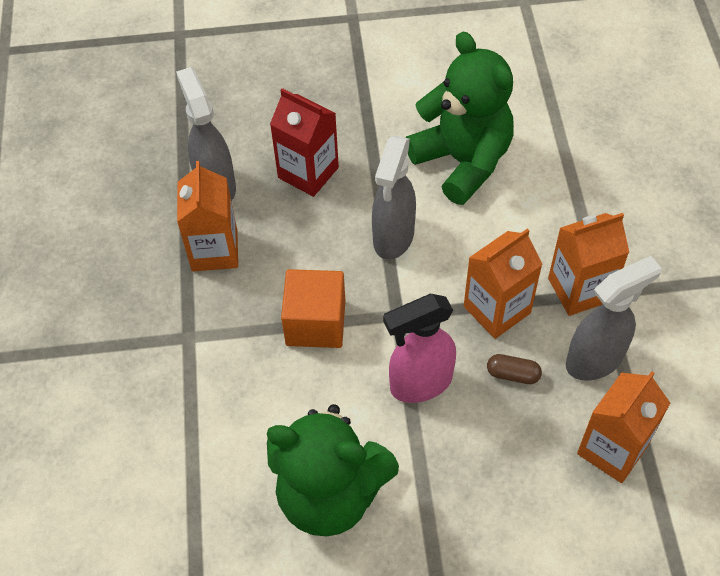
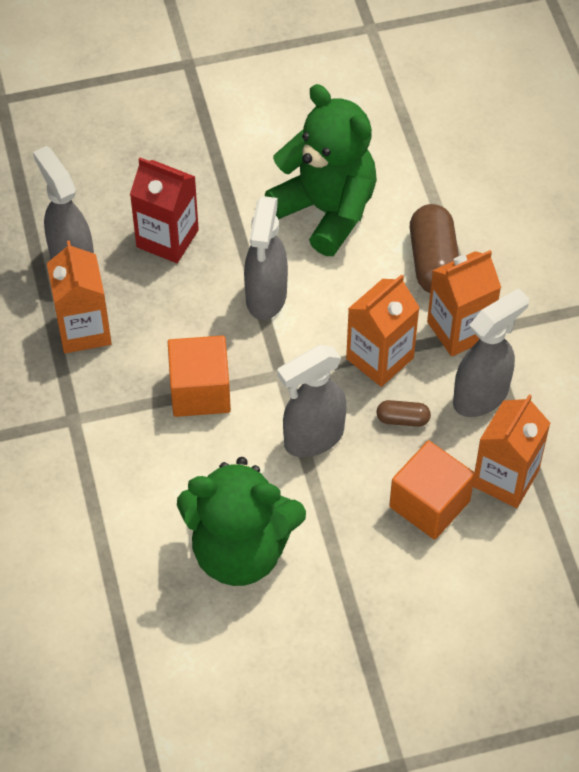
camera: 10 degrees left, 0 degrees up
pink spray bottle [383,294,456,403] -> grey spray bottle [277,345,346,457]
none -> orange cube [389,440,475,540]
none -> brown capsule [410,204,459,293]

